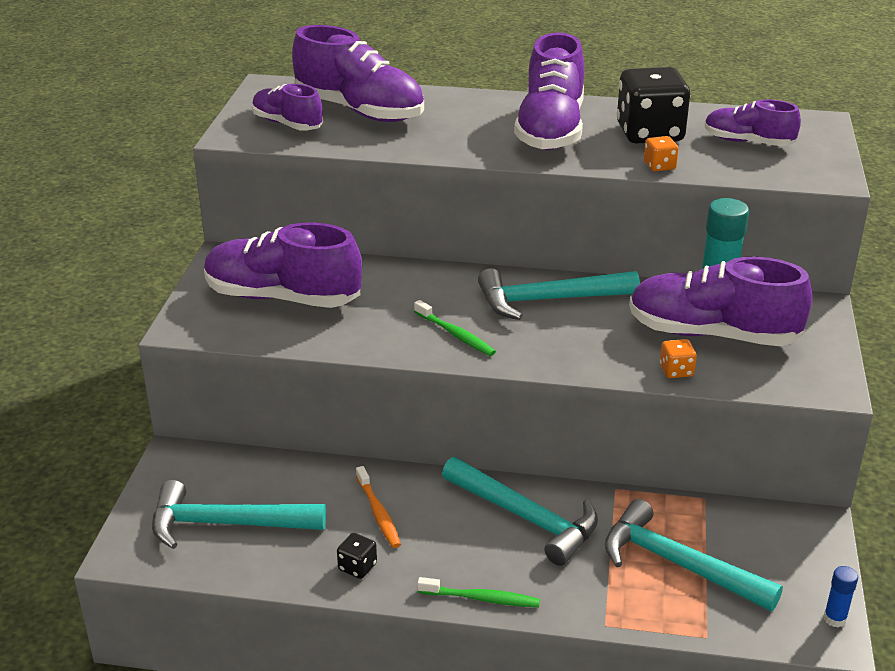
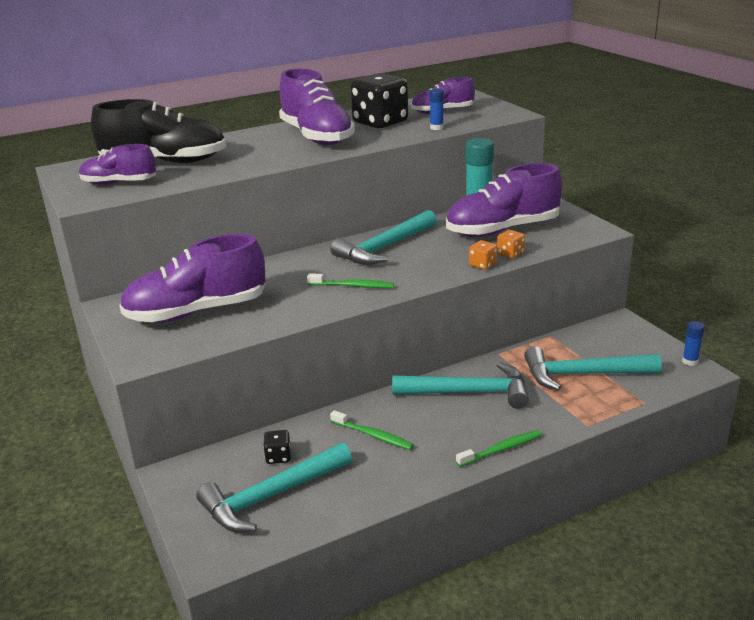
camera: 35 degrees left, 5 degrees down
purple shoe [292,25,424,122] -> black shoe [91,99,226,163]
black dice [337,533,377,579] -> black dice moved to [263,430,291,464]
orange toothbrush [356,466,401,548] -> green toothbrush [330,410,414,450]
orange dice [644,136,679,172] -> orange dice moved to [469,240,497,270]
none -> blue glue stick [430,89,444,130]

